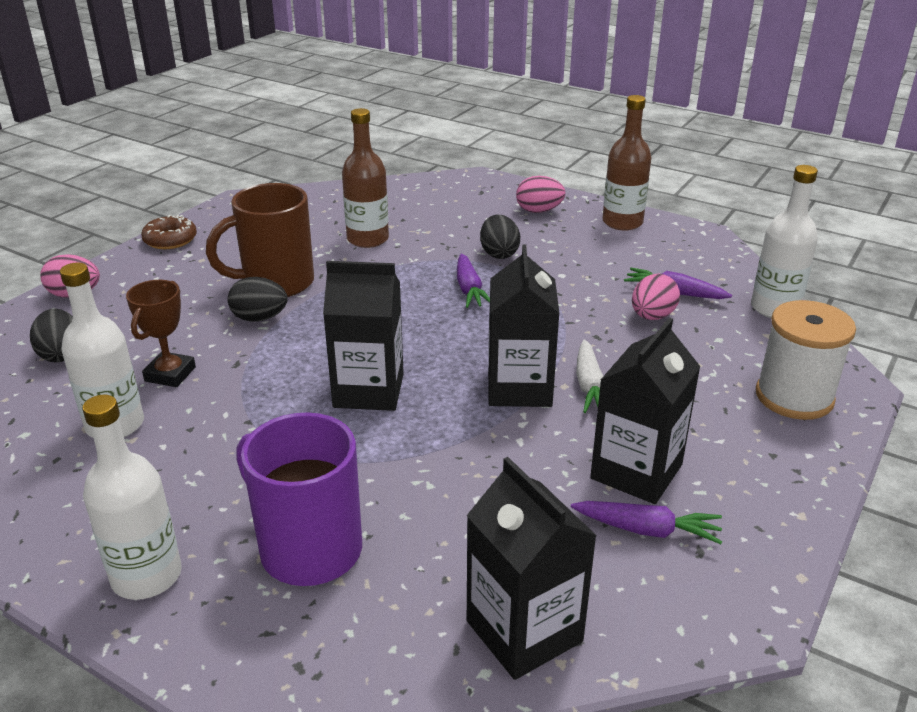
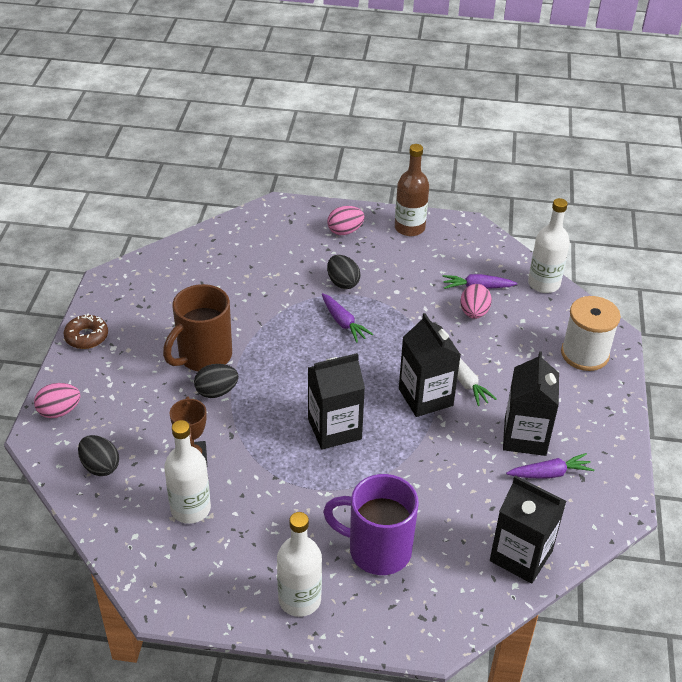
camera: 25 degrees left, 10 degrees up
brown bottle [342,108,389,248] -> none

